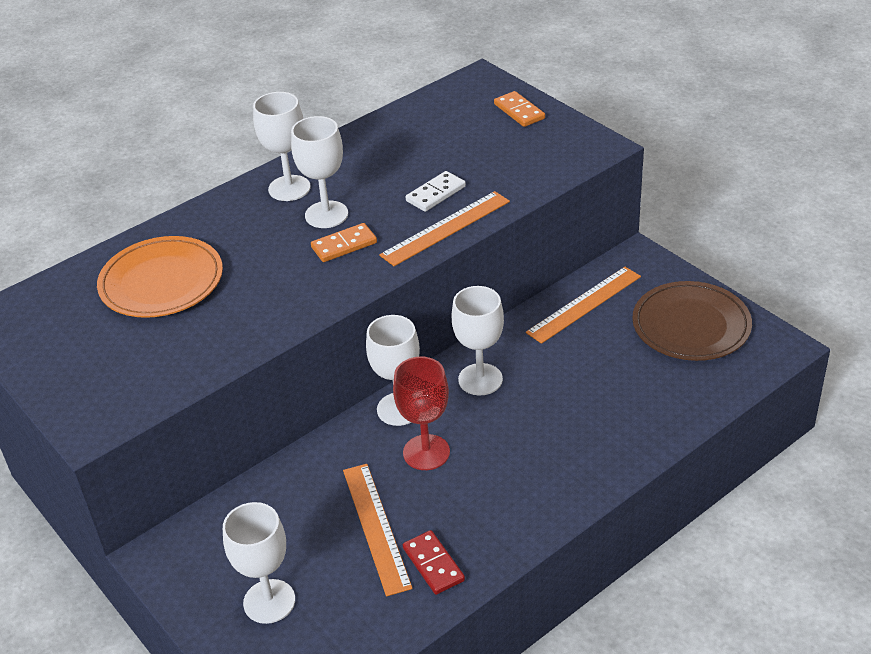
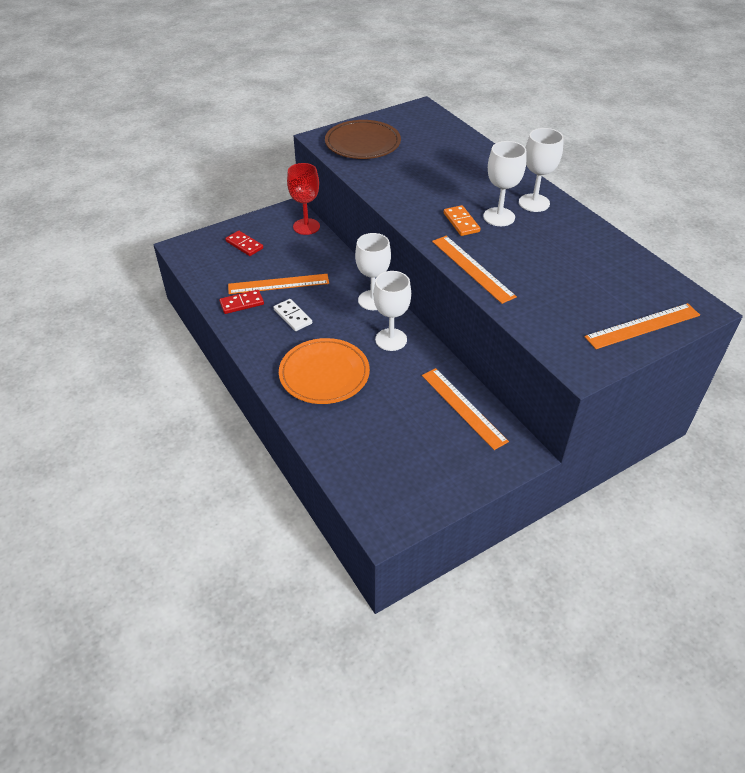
camera: 95 degrees right, 5 degrees up
orange plate [97,236,223,318] -> orange plate moved to [279,338,370,404]
white goblet [223,502,295,624] -> red domino [225,231,263,256]
red goblet [393,357,450,470] -> red goblet moved to [287,163,320,235]
white domino [406,171,466,212] -> white domino moved to [273,299,312,331]
orange domino [494,91,545,127] -> orange ruler [584,303,700,349]
brown plate [632,281,752,361] -> brown plate moved to [325,120,401,159]

